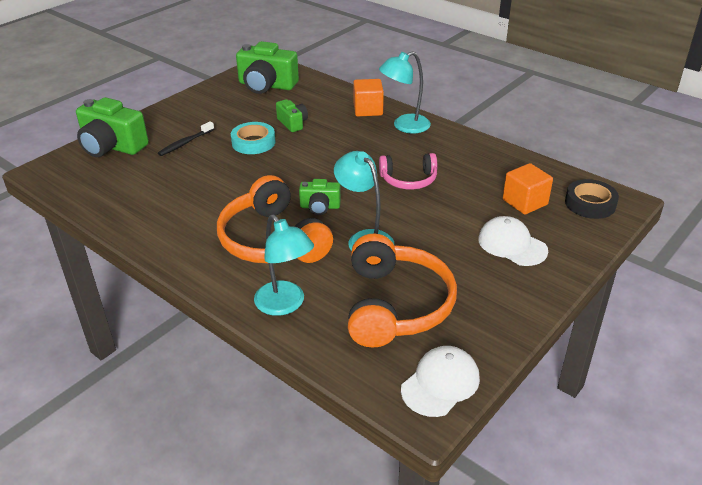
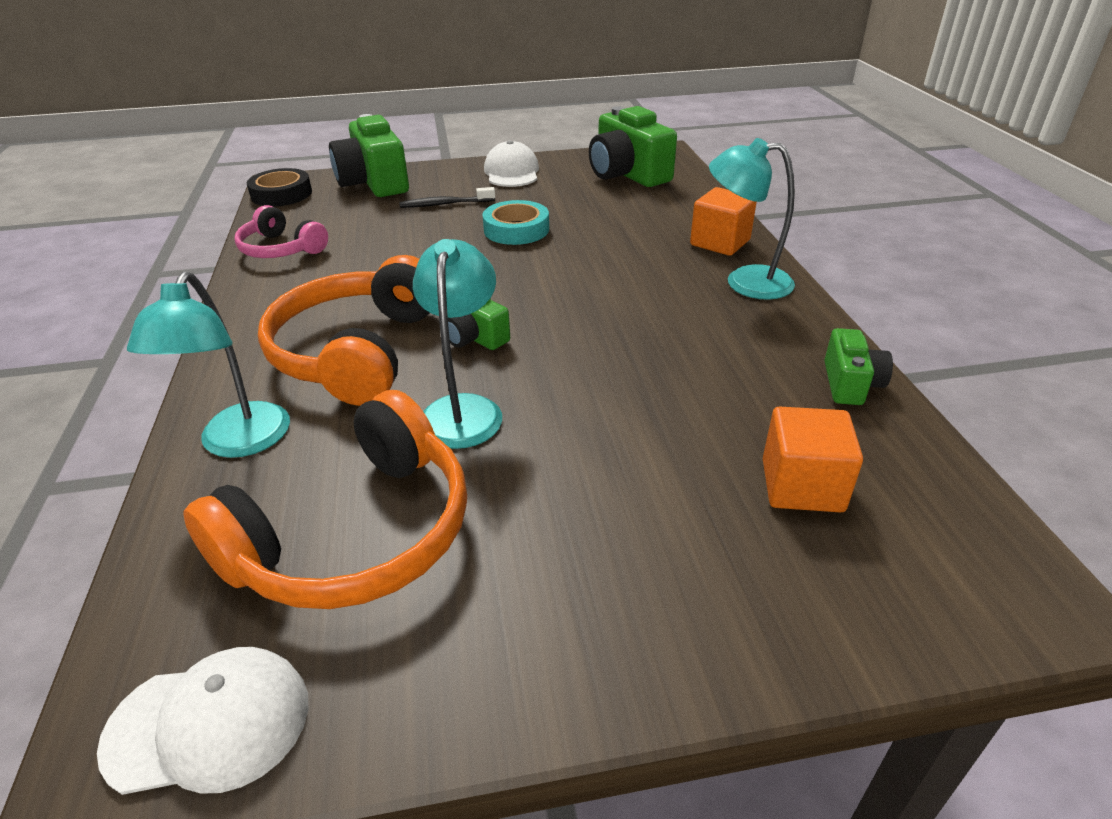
camera: 40 degrees right, 0 degrees up
green camera [276,99,308,132] -> green camera moved to [824,328,893,405]
pink headphones [379,153,437,190] -> pink headphones moved to [234,205,328,258]
white cap [478,216,548,266] -> white cap moved to [484,140,539,187]
black tape [565,179,619,219] -> black tape moved to [247,168,312,206]

